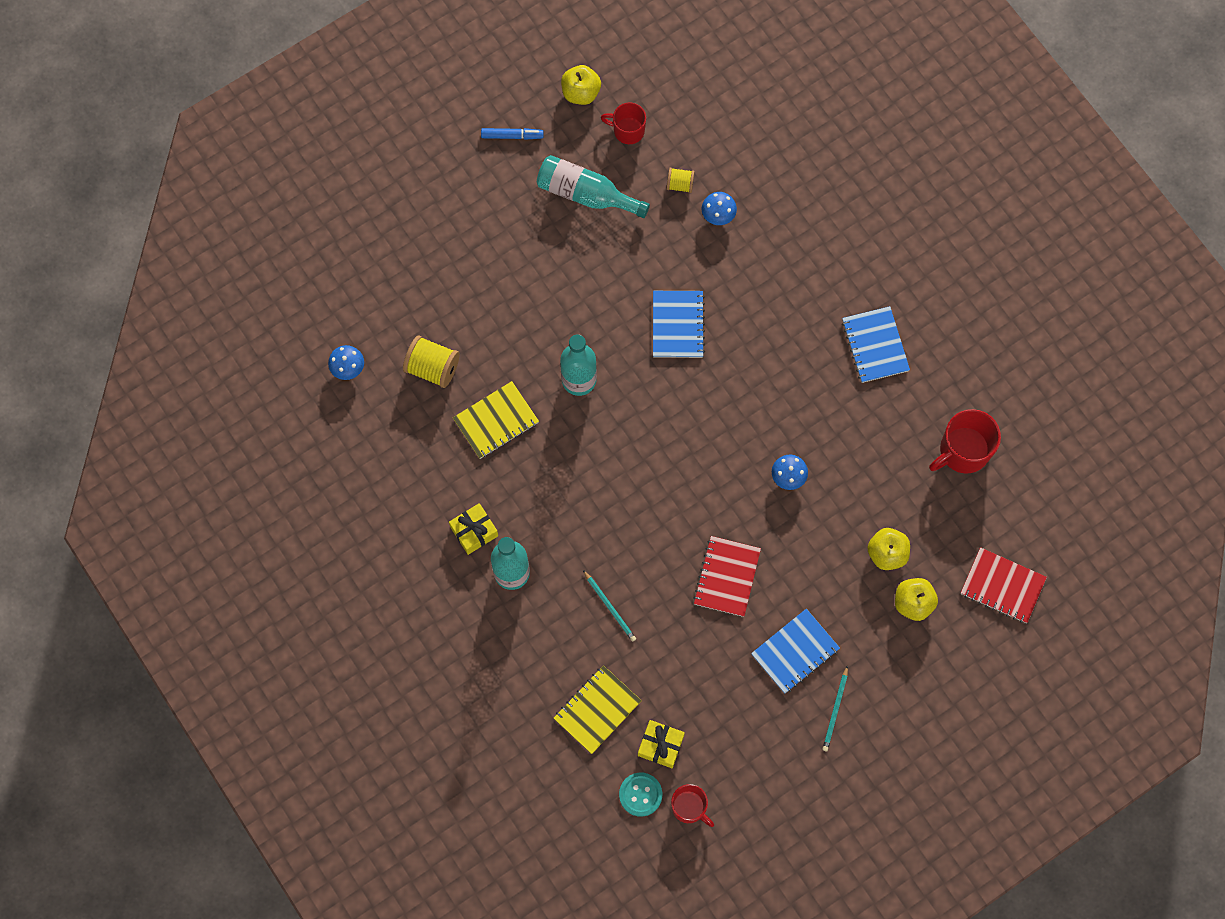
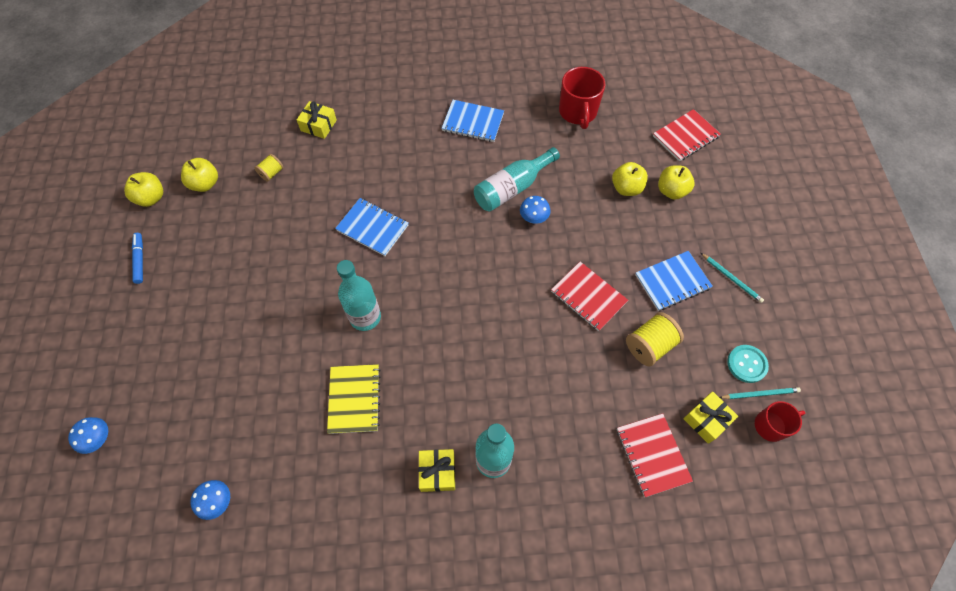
camera: 60 degrees left, 10 degrees down
yellow spool [403,335,460,388] -> yellow spool moved to [626,312,684,366]
blue marker [481,128,544,140] -> blue marker turned 45 degrees counterclockwise [132,233,143,284]
turquoise bottle [537,155,650,218] -> turquoise bottle moved to [474,147,560,212]
yellow notebook [553,665,642,754] -> red notebook [617,413,693,497]
turquoise pencil [583,570,636,642] -> turquoise pencil moved to [719,387,801,399]
red mug [601,103,646,144] -> yellow apple [181,158,218,192]
turquoise button [619,772,662,817] -> turquoise button moved to [727,345,769,383]
blue mushroom [702,192,737,225] -> blue mushroom moved to [68,417,108,454]
blue notebook [751,609,840,694] -> blue notebook turned 75 degrees clockwise [635,251,713,311]
none -> yellow gift [297,101,337,139]

